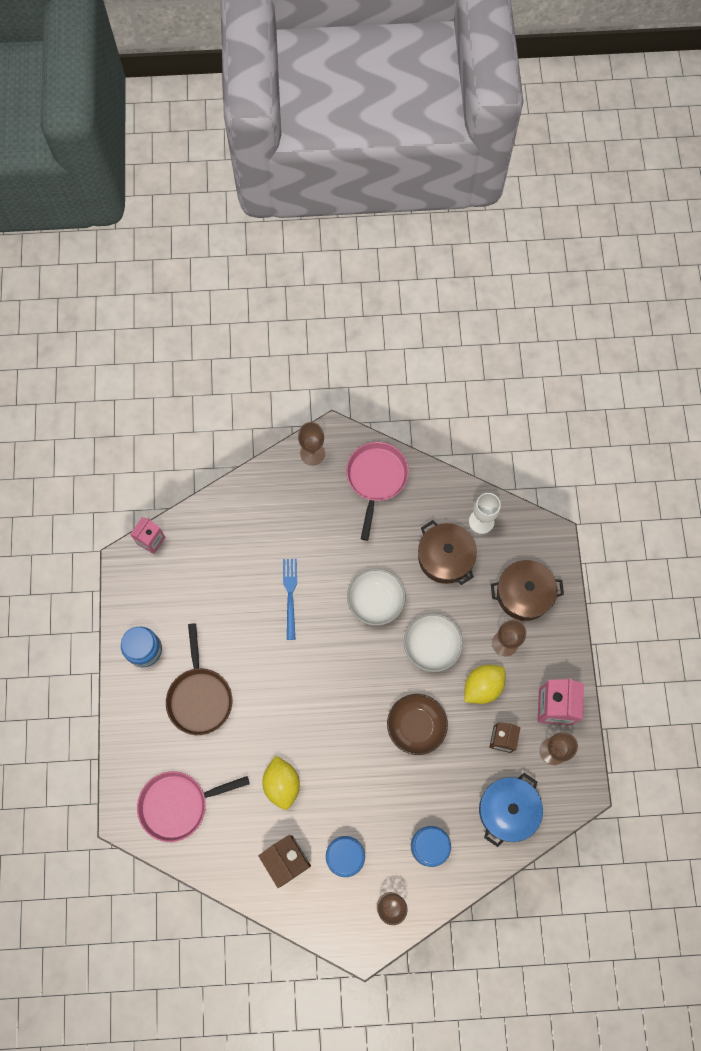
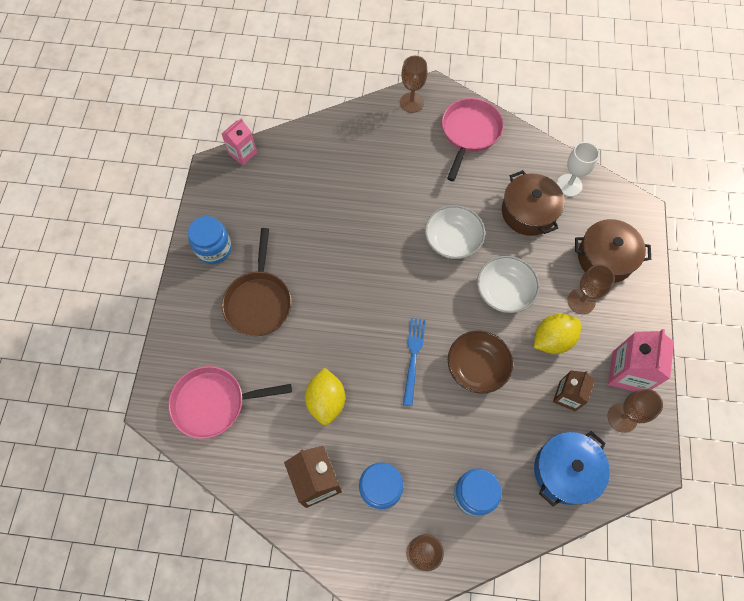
camera: 10 degrees right, 5 degrees down
blue fork [283,559,297,640] -> blue fork moved to [403,318,426,406]

